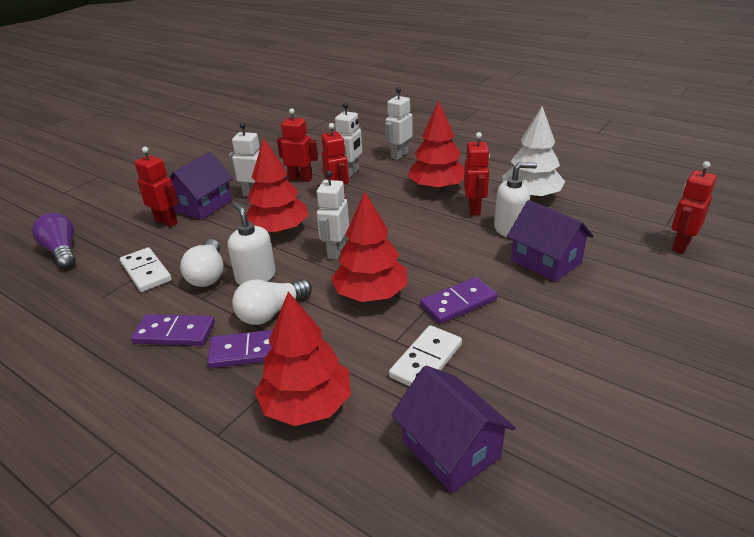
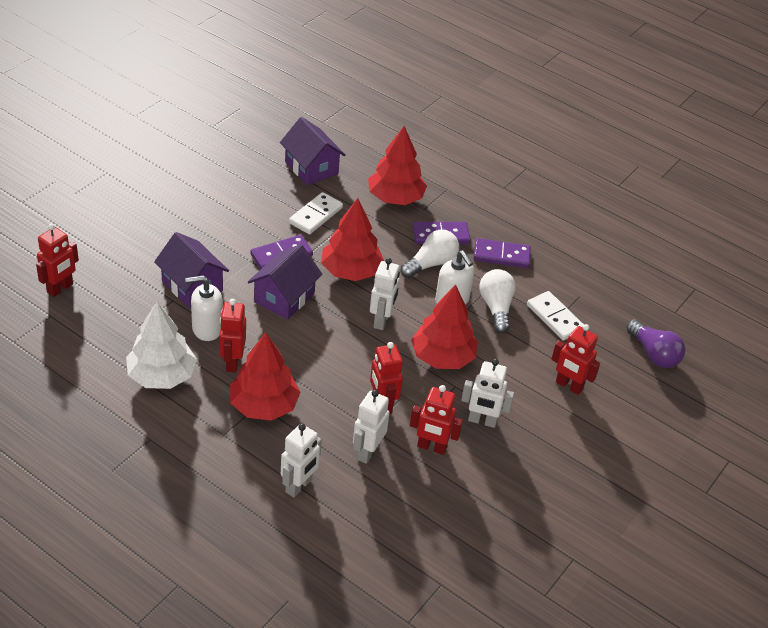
camera: 175 degrees right, 10 degrees up
purple house [169,152,233,220] -> purple house moved to [248,244,322,320]

